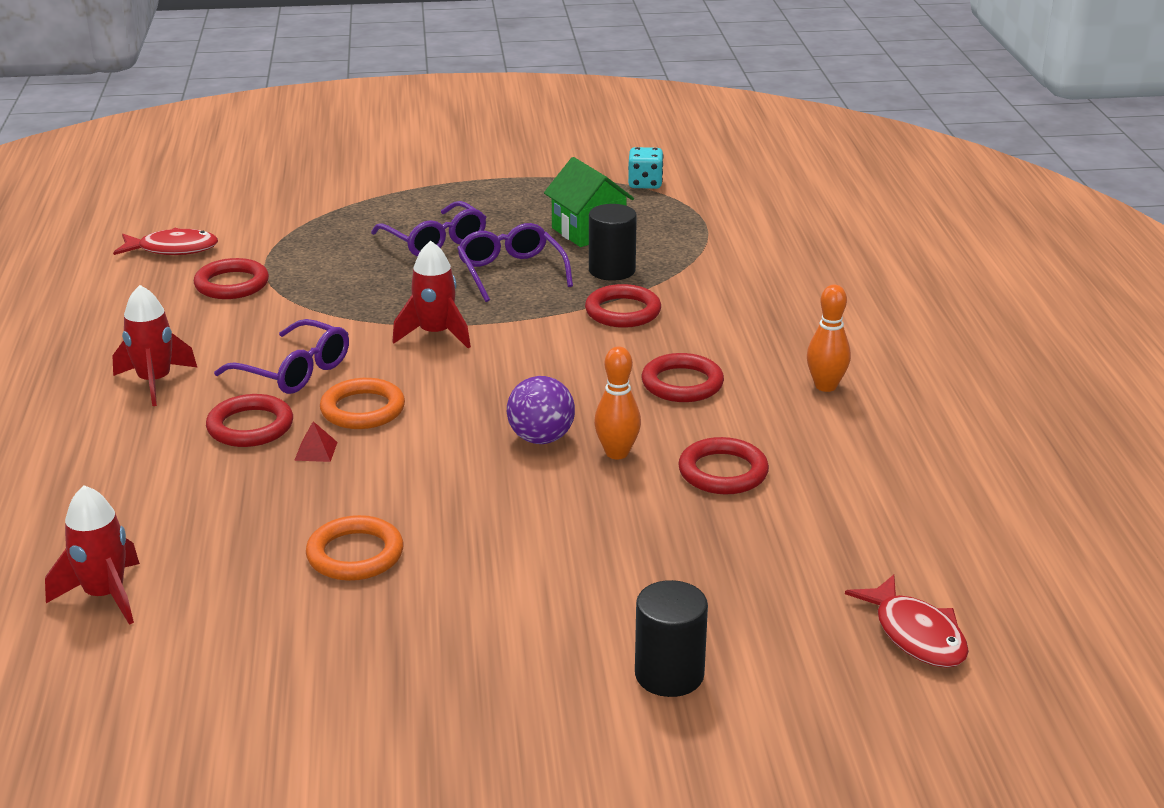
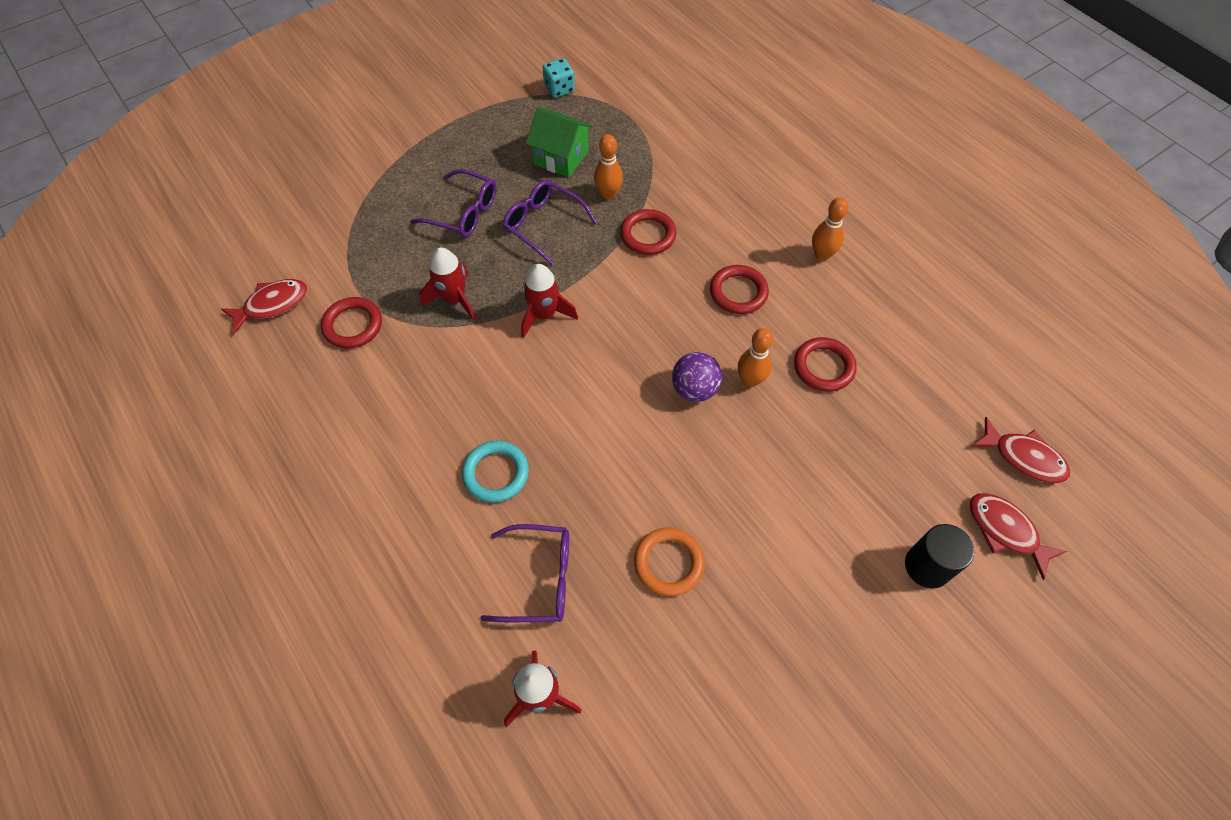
camera: 30 degrees left, 30 degrees up
red rocket [112,285,197,406] -> red rocket moved to [419,247,476,321]
red ring [206,394,293,447] -> turquoise ring [462,441,529,503]
purple glasses [214,319,349,394] -> purple glasses moved to [480,524,569,622]
red pyramid [294,421,338,462] -> none
orange ring [320,378,405,429] -> none
black cylinder [589,204,637,281] -> orange bowling pin [594,134,623,200]
none -> red fish [970,493,1067,580]

